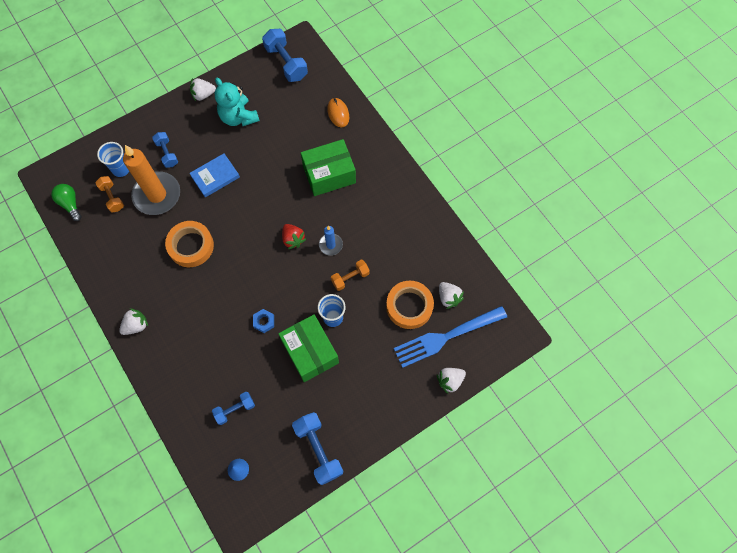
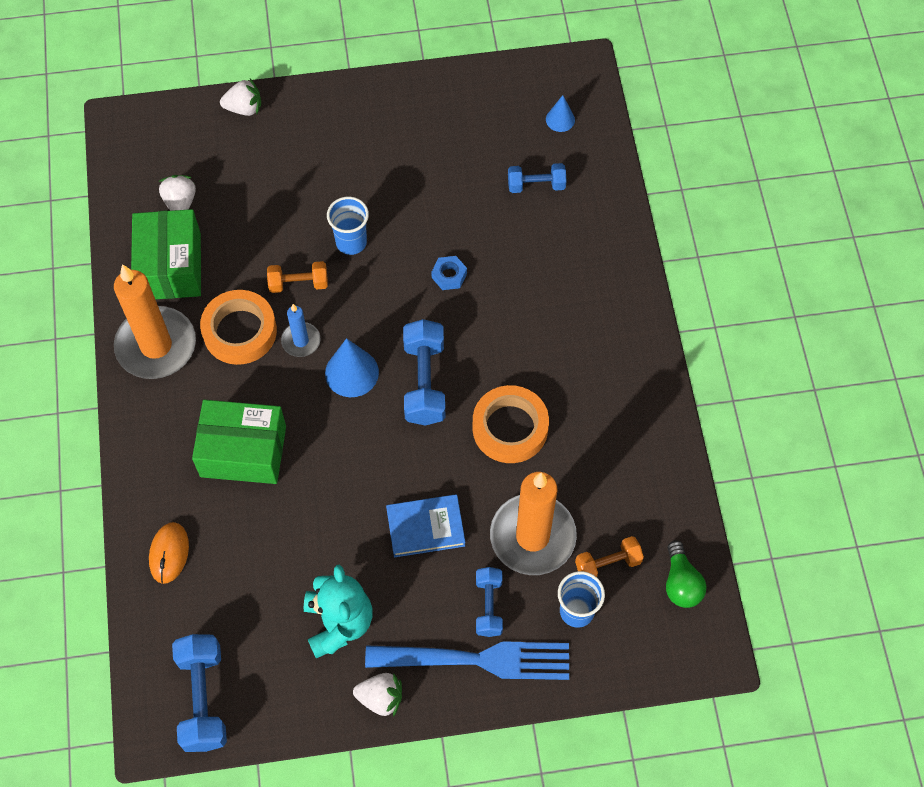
camera: 155 degrees left, 5 degrees down
orange dumbbell [95,176,124,213] -> orange dumbbell turned 75 degrees clockwise [575,536,644,577]
white strawberry [119,308,148,335] -> none
green box [278,314,339,382] -> green box moved to [131,209,201,299]
red strawberry [282,224,306,249] -> blue cone [325,338,379,397]
blue dumbbell [292,412,343,485] -> blue dumbbell moved to [403,319,446,426]
orange tape [386,281,434,329] -> orange tape moved to [200,290,277,365]
blue fork [394,306,507,368] -> blue fork moved to [365,641,569,680]
none -> orange candle [114,264,196,379]

